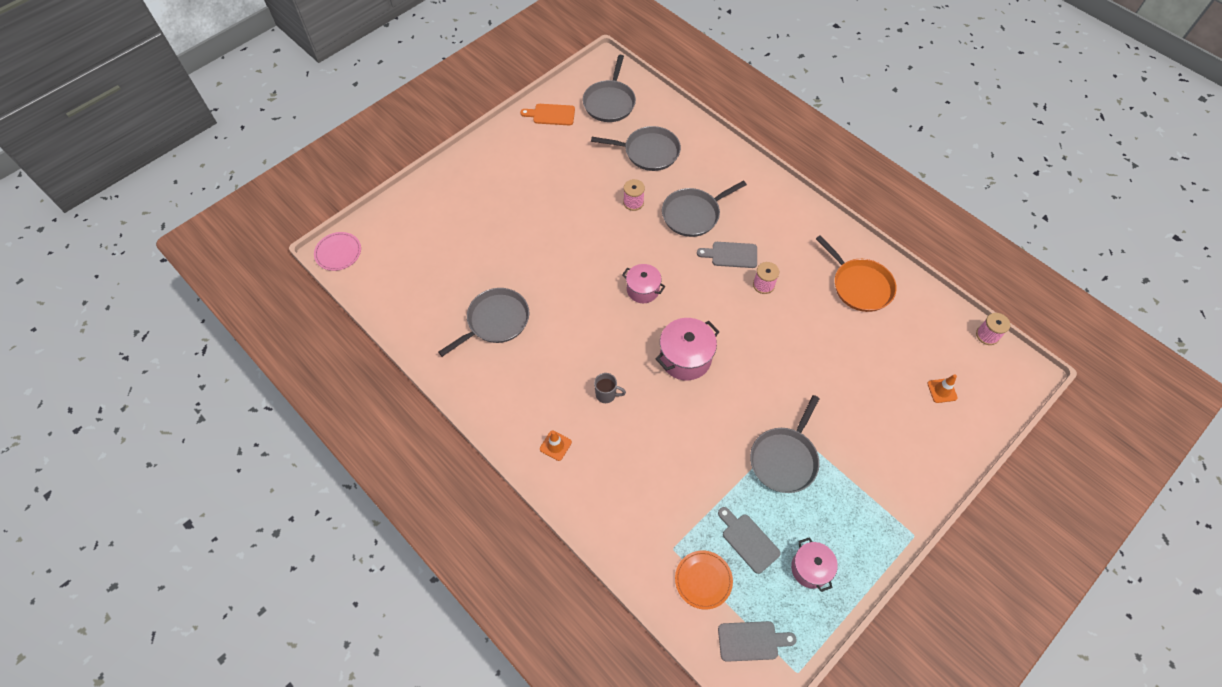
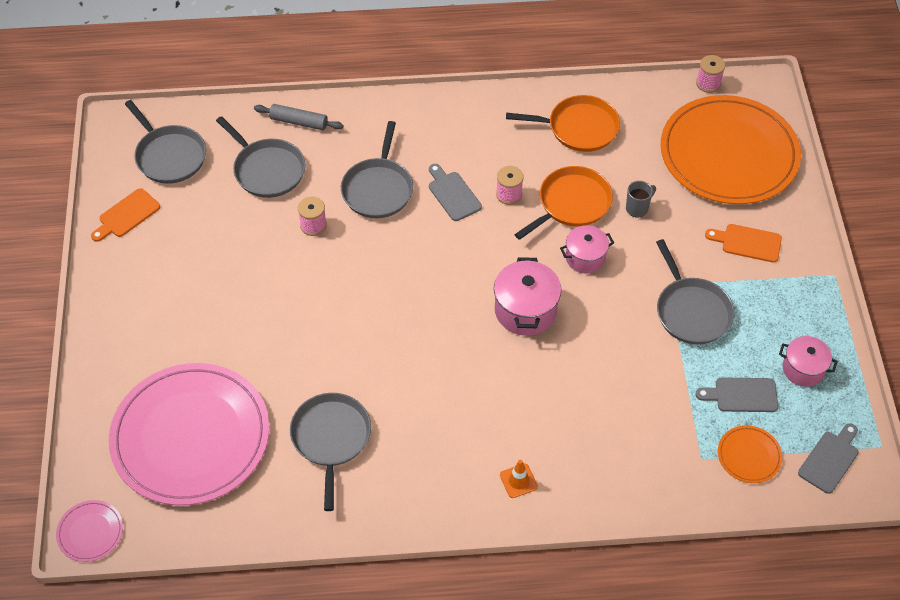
camera: 50 degrees left, 5 degrees down
grey pan [591,126,681,171] -> grey pan turned 90 degrees clockwise [216,116,305,198]
grey mug [594,373,626,403] -> grey mug moved to [626,181,656,217]
pink pot [622,264,665,303] -> pink pot moved to [560,225,614,274]
grey cutting board [697,242,757,268] -> grey cutting board turned 105 degrees clockwise [429,164,482,221]
orange traffic cone [927,374,958,403] -> orange plate [661,95,801,204]
none -> pink plate [109,363,269,505]
none -> grey rolling pin [254,104,343,130]
none -> orange pan [514,166,613,240]
none -> orange cutting board [705,224,782,263]

